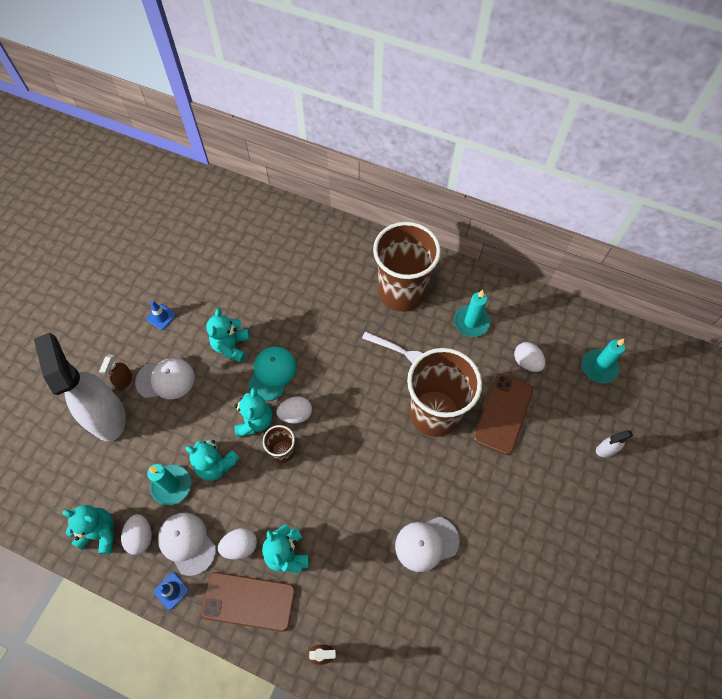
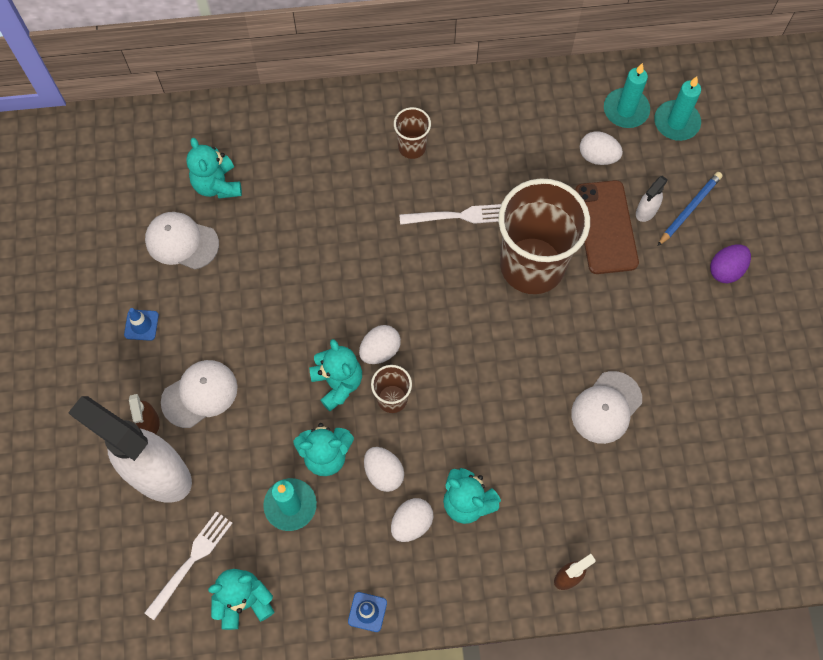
camera: 30 degrees left, 5 degrees up
white egg [121,514,152,555] -> white egg moved to [364,447,404,492]
white cap [158,513,216,576] -> white cap moved to [145,212,219,270]
brown phone [201,572,295,632] -> none
turquoise teddy bear [206,308,250,363] -> turquoise teddy bear moved to [186,138,242,199]
turquoise cap [248,347,297,401] -> none
brown cup [373,222,441,312] -> brown cup [394,107,431,159], size x0.45
turquoise candle [454,290,490,337] -> turquoise candle moved to [604,63,650,128]
white spray bottle [596,430,633,457] -> white spray bottle moved to [636,176,668,222]
none -> white fork [144,511,232,620]
none -> blue pencil [658,172,722,246]
none -> purple egg [710,244,751,283]

